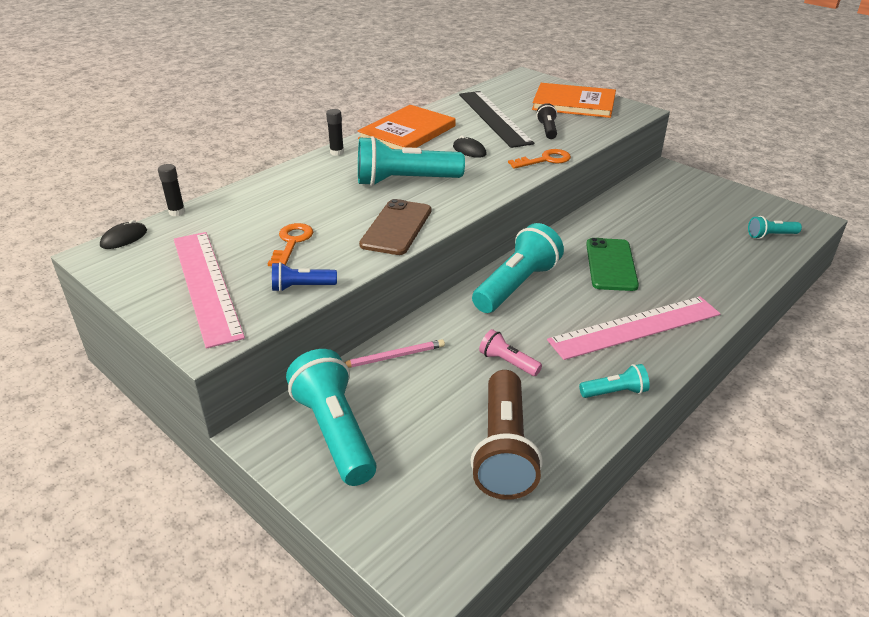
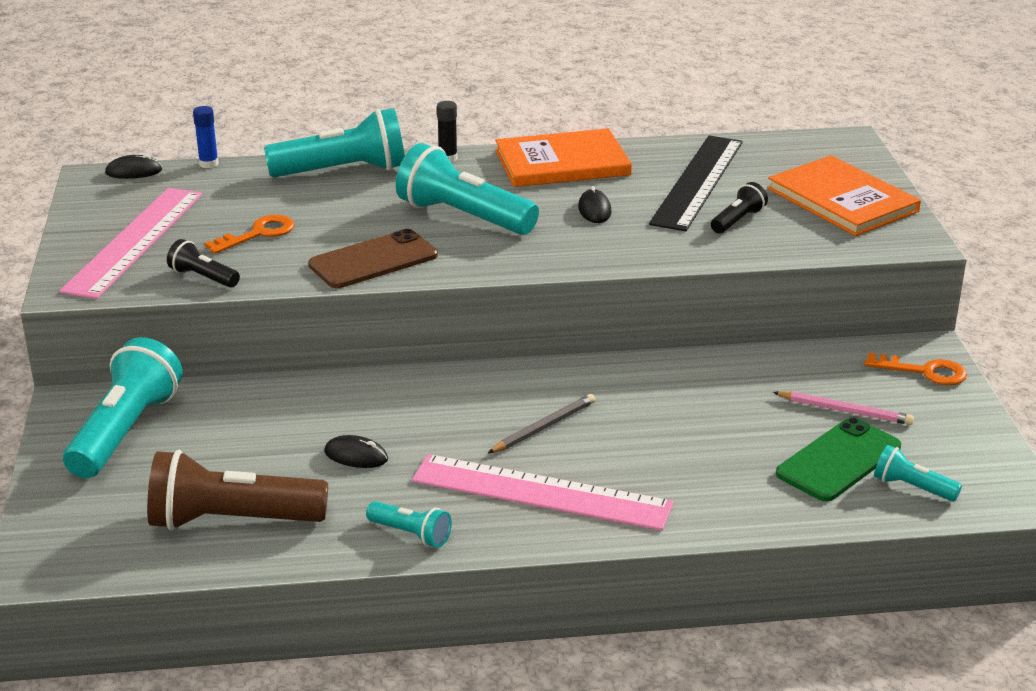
camera: 40 degrees right, 5 degrees down
black glue stick [158,164,185,216] -> blue glue stick [193,106,219,168]
blue flashlight [272,262,337,292] -> black flashlight [167,239,240,288]
pink pencil [344,339,445,368] -> pink pencil moved to [773,391,914,425]
brown flashlight [471,370,543,500] -> brown flashlight turned 45 degrees clockwise [147,450,328,530]
turquoise flashlight [472,223,564,313] -> turquoise flashlight moved to [264,108,405,178]
pink flashlight [479,329,542,376] -> black mouse [324,435,388,468]
orange key [508,149,571,169] -> orange key moved to [865,352,967,385]
green phone [586,238,639,291] -> green phone moved to [776,417,901,502]
none -> grey pencil [488,394,596,453]

